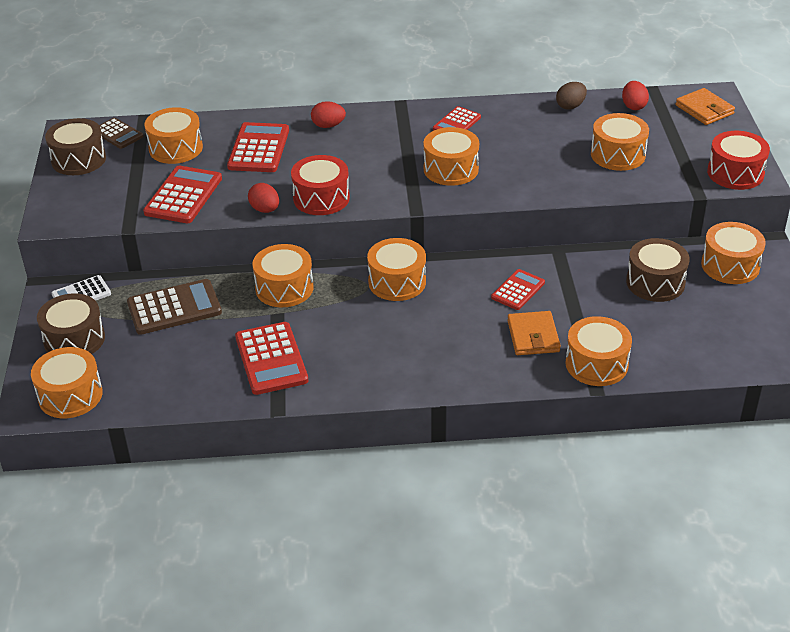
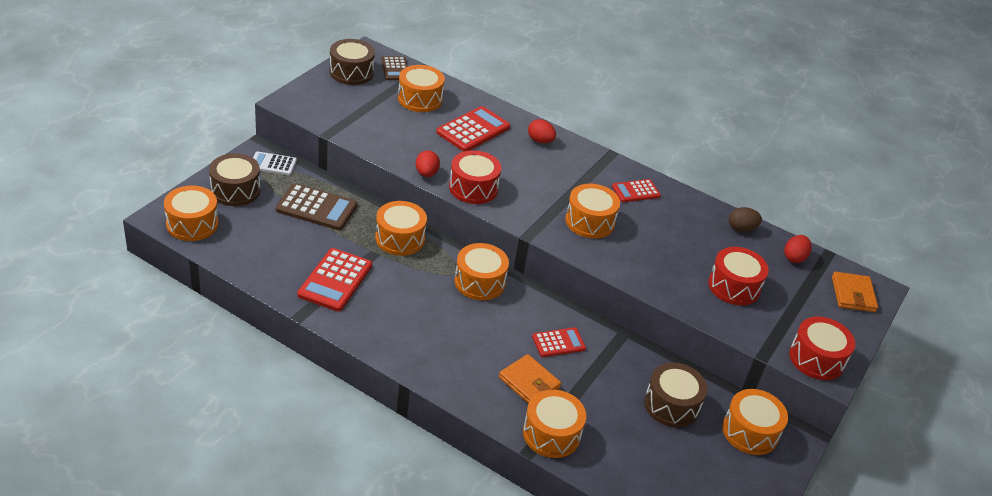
camera: 30 degrees right, 0 degrees up
red calculator [143,166,222,223] -> none
orange wallet [507,311,561,355] -> orange wallet turned 75 degrees counterclockwise [499,354,561,404]
orange drum [591,113,649,171] -> red drum [708,247,769,305]

